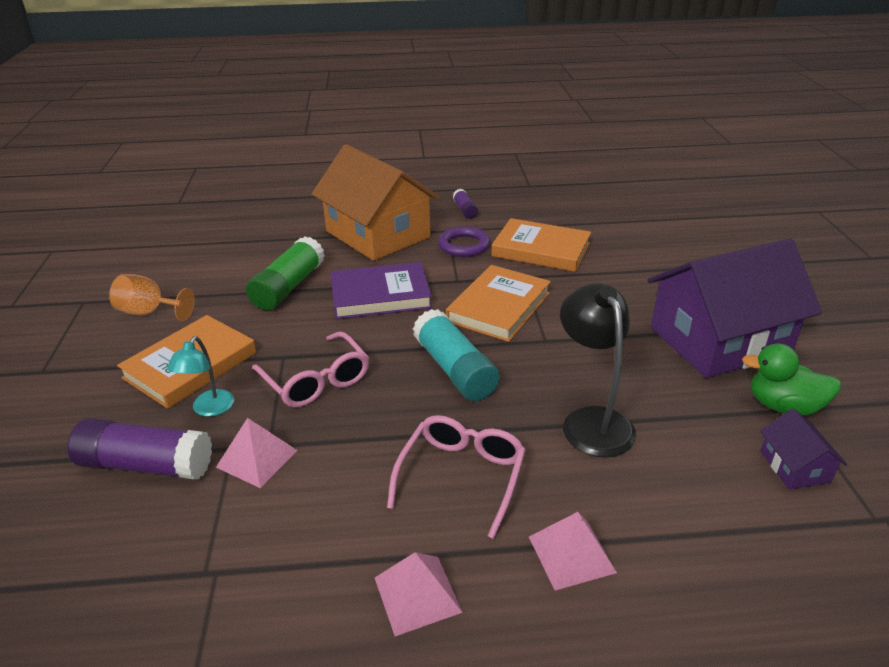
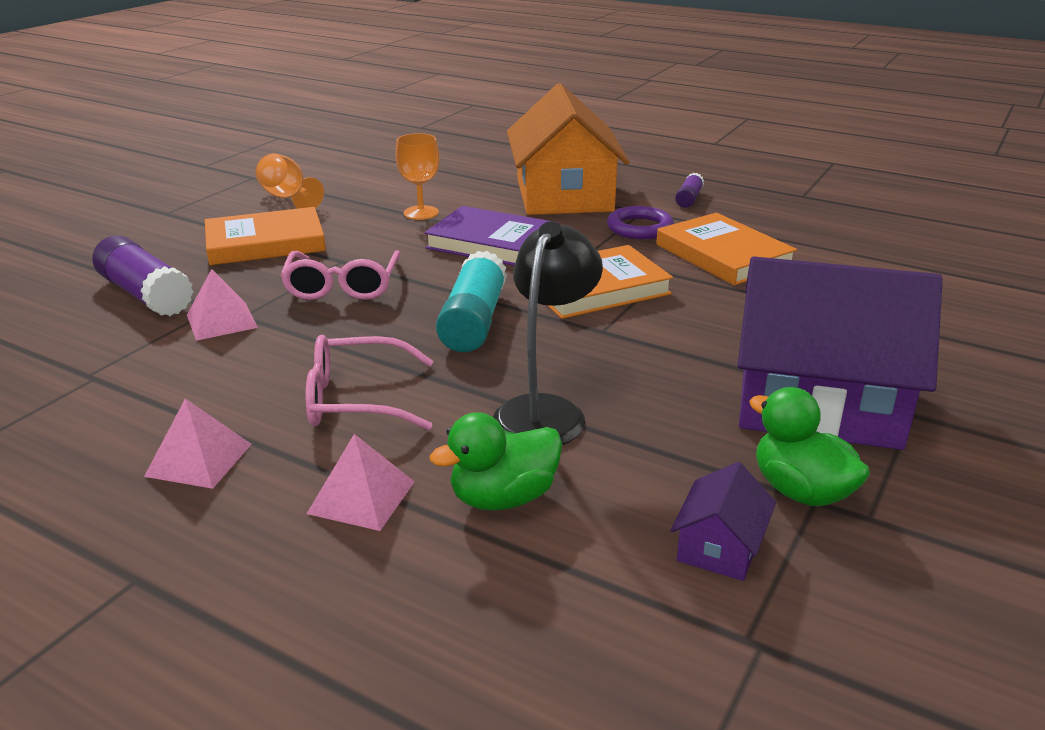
camera: 35 degrees right, 5 degrees down
turquoise lamp [167,336,234,417] -> none
green glue stick [246,236,325,310] -> orange goblet [396,133,440,220]
pink glasses [387,415,526,539] -> pink glasses turned 150 degrees counterclockwise [305,335,433,430]
none -> green duck [429,412,562,511]

